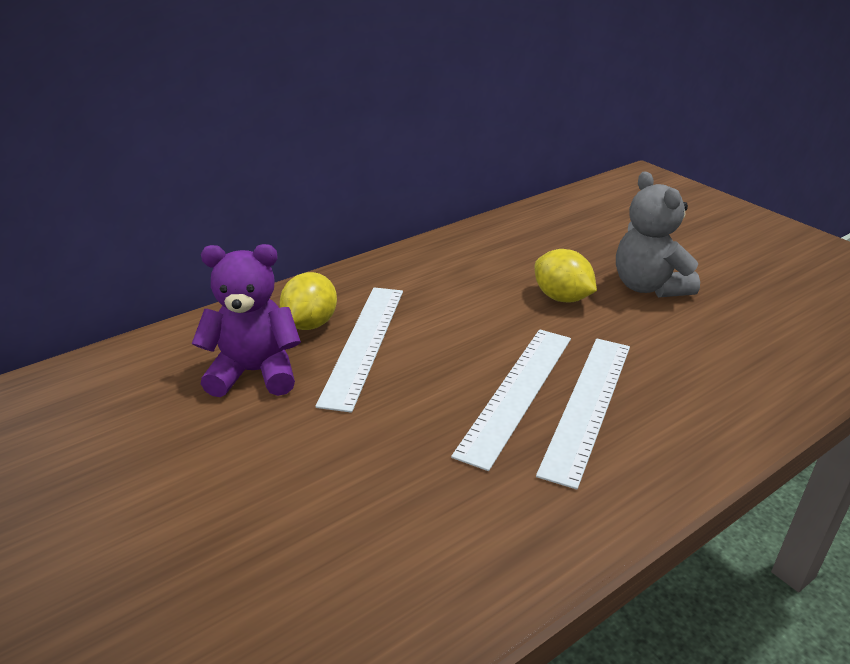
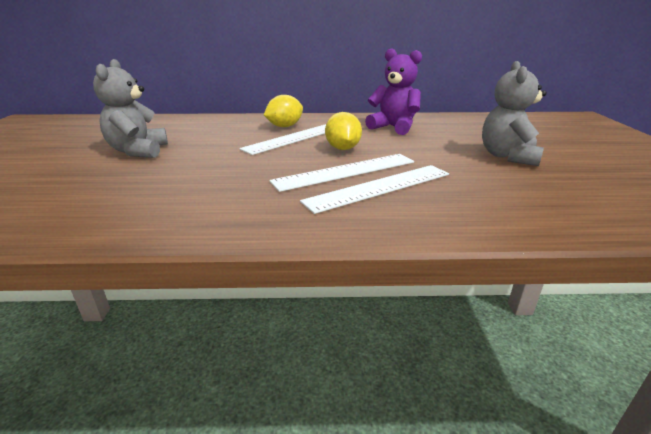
camera: 35 degrees right, 5 degrees down
purple teddy bear [192,244,301,397] -> purple teddy bear moved to [365,48,422,135]
yellow lemon [535,249,597,302] -> yellow lemon moved to [325,112,362,150]
none -> grey teddy bear [93,59,168,158]

